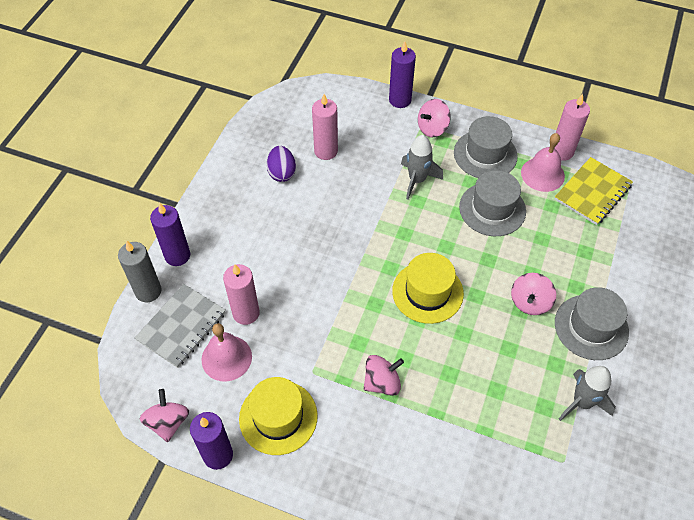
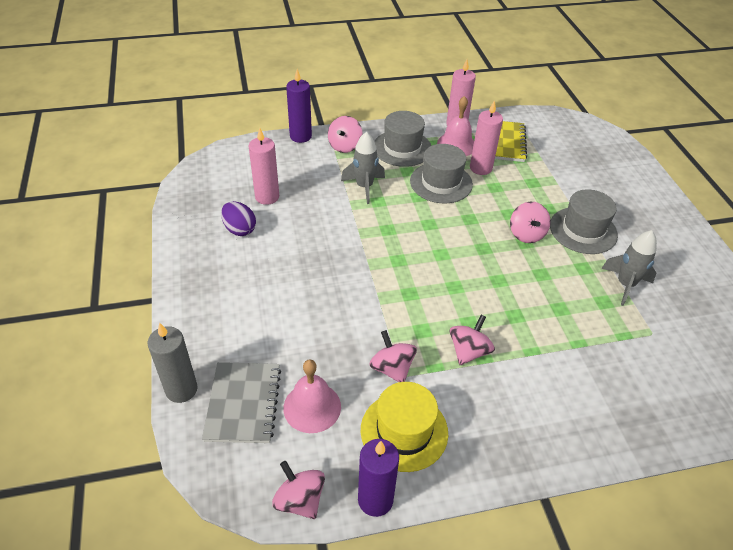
camera: 35 degrees left, 10 degrees down
purple candle [150,203,190,266] -> none
pink candle [223,264,260,325] -> pink candle moved to [470,100,503,175]
yellow hat [392,253,464,324] -> none
none -> pink spinning top [369,330,417,382]

